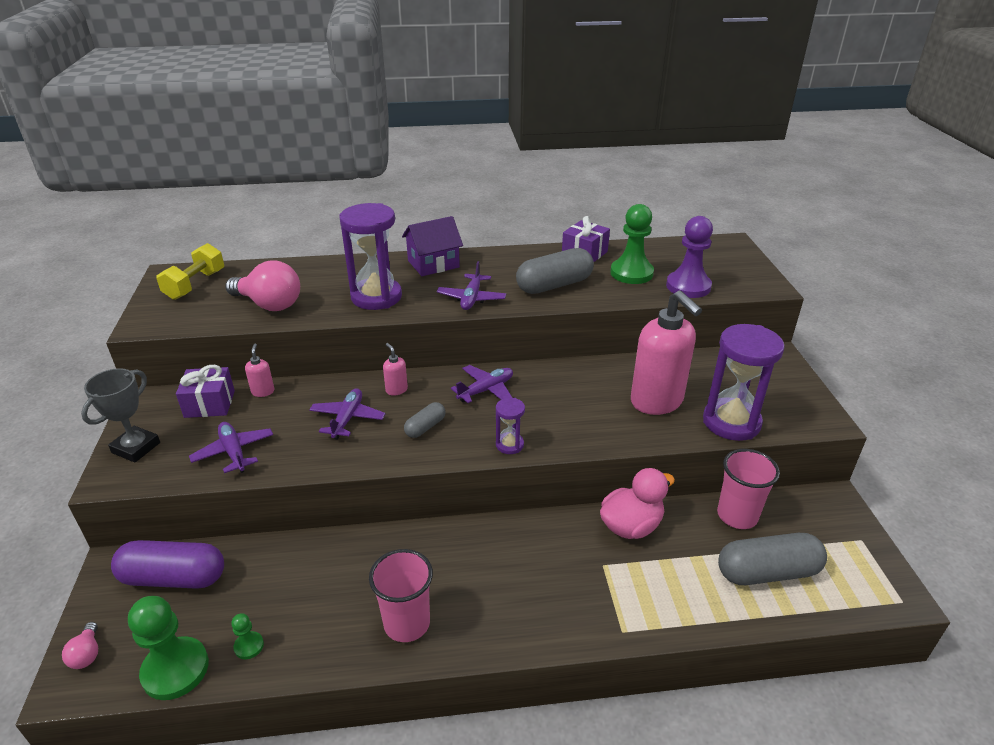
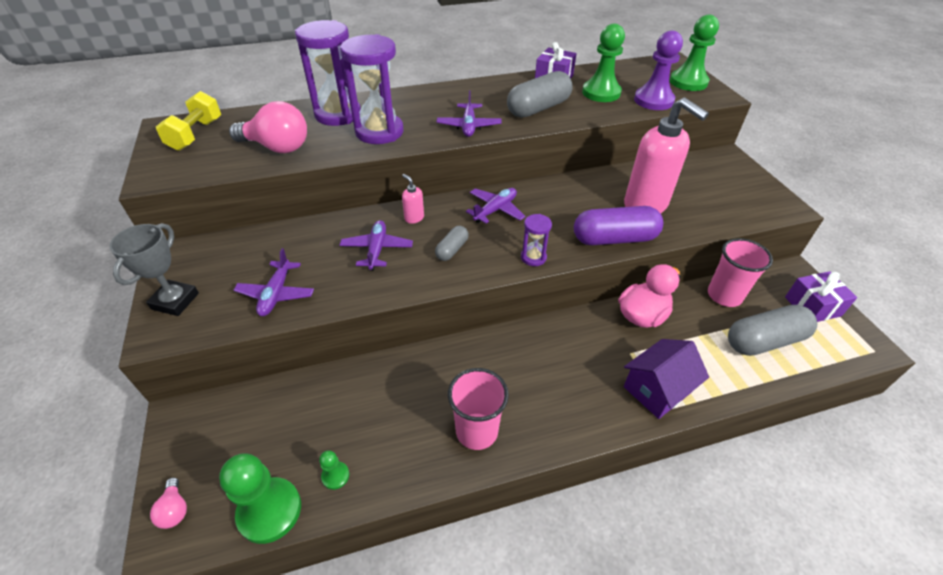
camera: 10 degrees left, 10 degrees up
purple capsule [111,540,224,589] -> purple capsule moved to [574,206,663,245]
purple gift [176,365,235,418] -> purple gift moved to [785,271,857,322]
purple plane [189,422,273,473] -> purple plane turned 135 degrees counterclockwise [234,248,314,316]
pink soap dispenser [245,344,274,397] -> none
purple house [402,216,463,276] -> purple house moved to [624,339,709,419]
purple hourglass [703,324,785,441] -> purple hourglass moved to [295,20,361,126]
none -> green pawn [670,15,719,91]

